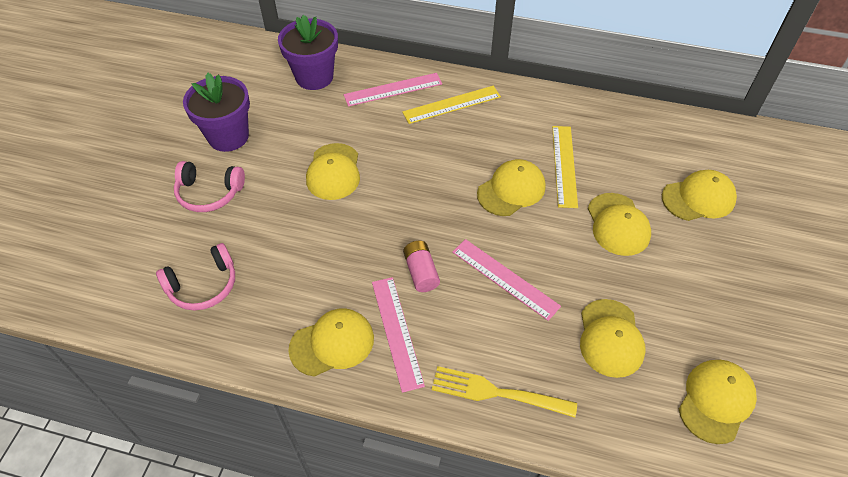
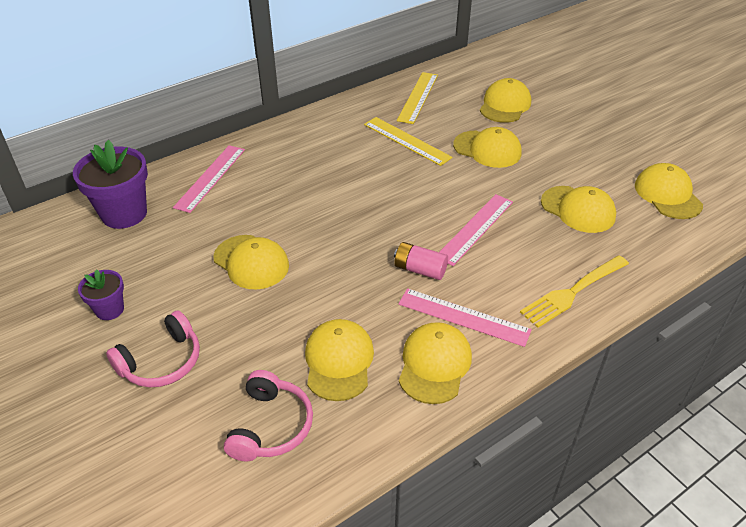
camera: 50 degrees left, 10 degrees down
purple flower pot [183,73,250,152] -> purple flower pot [78,270,124,320], size x0.54
yellow ruler [402,86,501,124] -> yellow ruler moved to [397,72,438,124]
pink ruler [452,239,561,321] -> pink ruler turned 45 degrees counterclockwise [439,194,513,266]
yellow cap [477,159,545,216] -> yellow cap moved to [305,319,374,401]

